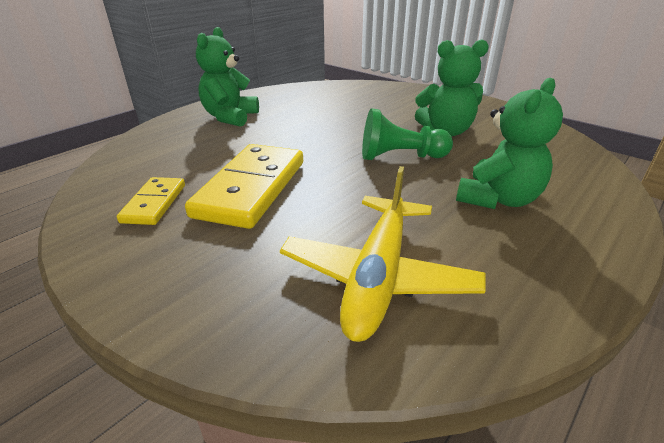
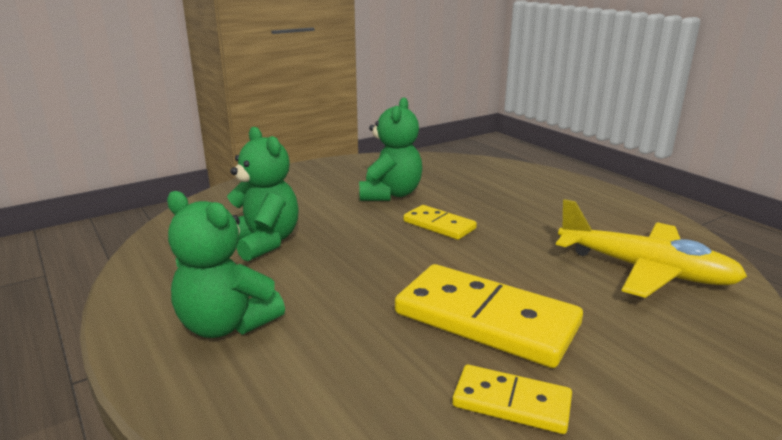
camera: 75 degrees left, 10 degrees down
green pawn [362,108,453,160] -> yellow domino [404,205,477,240]
green teddy bear [456,78,563,209] -> green teddy bear moved to [227,127,299,262]

